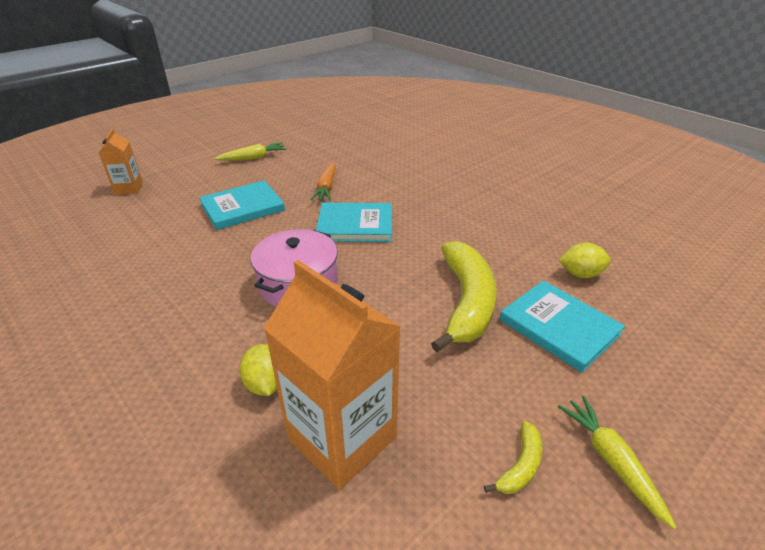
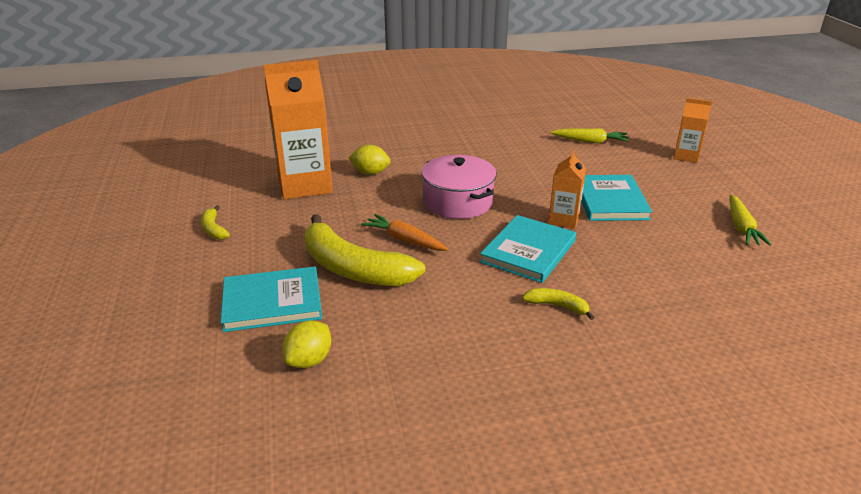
camera: 120 degrees right, 5 degrees down
orange carrot [311,162,336,201] -> orange carrot moved to [361,214,448,251]
yellow carrot [558,396,677,529] -> yellow carrot moved to [550,128,629,144]
none -> yellow banana [522,288,595,320]
none -> orange carton [548,151,586,229]

